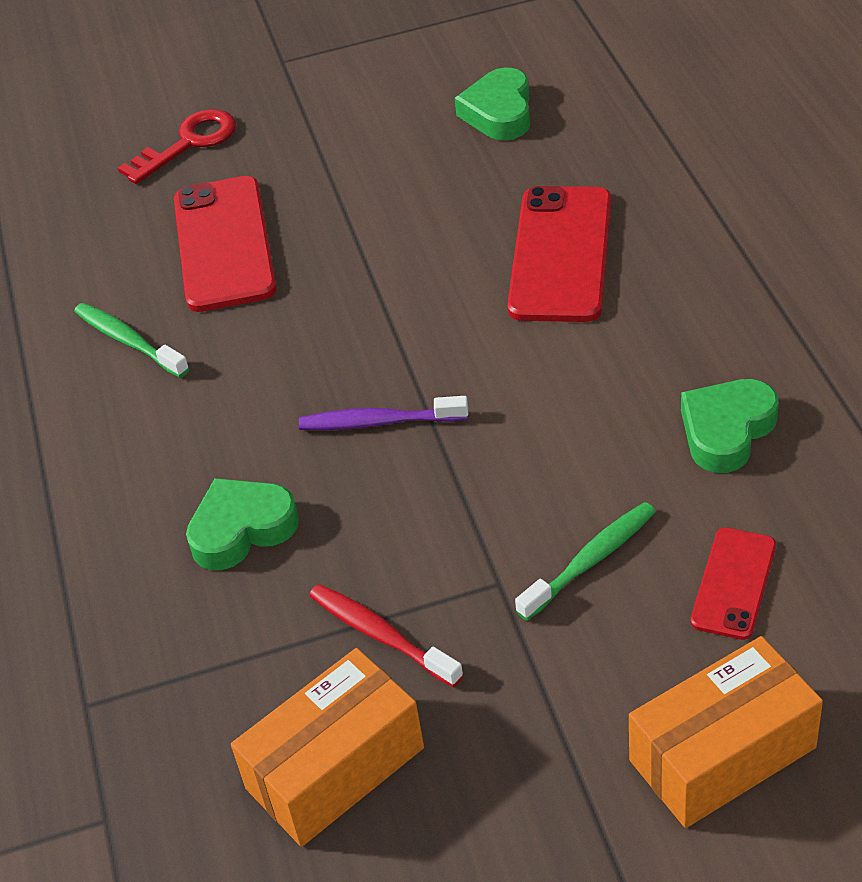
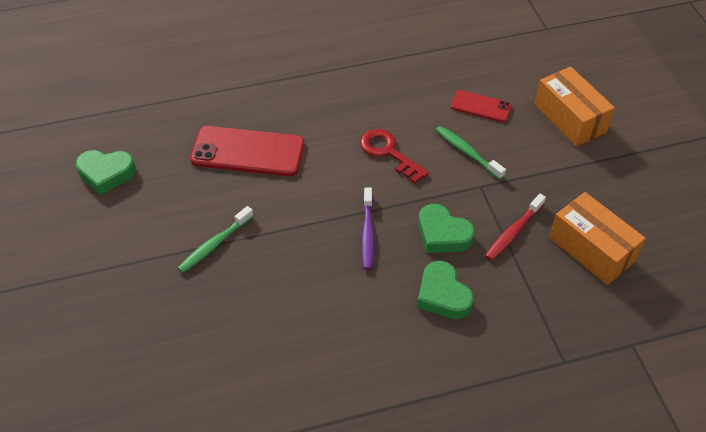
camera: 95 degrees left, 5 degrees up
green toothbrush [74,303,189,378] -> green toothbrush moved to [178,206,253,273]
red key [118,109,236,184] -> red key moved to [360,129,429,184]
red phone [174,176,277,312] -> none
green heart [681,379,779,473] -> green heart moved to [418,204,475,253]

